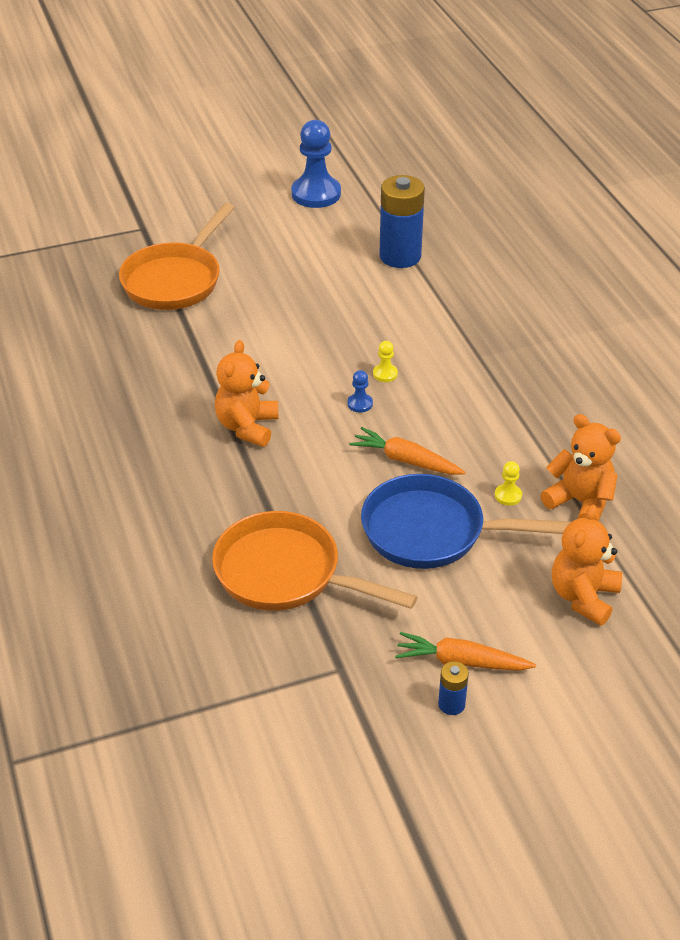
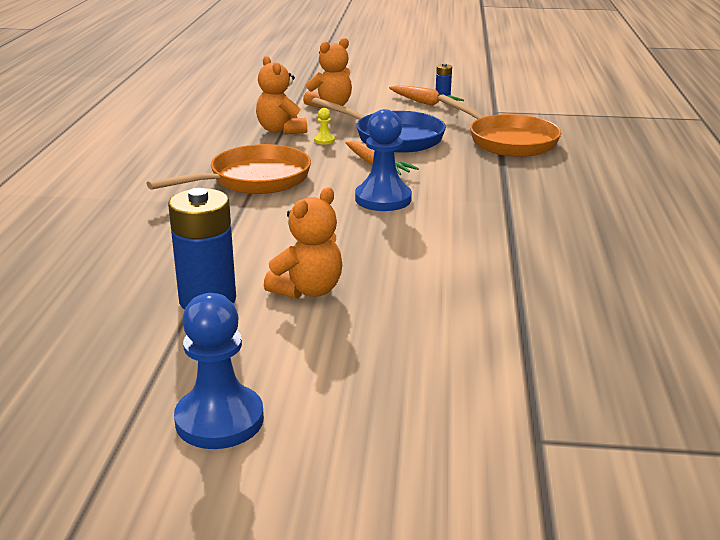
camera: 155 degrees left, 15 degrees down
orange pan [119,203,235,310] -> orange pan moved to [146,144,311,194]
orange teddy bear [215,340,278,447] -> orange teddy bear moved to [264,187,342,299]
blue pawn [347,370,373,413] -> blue pawn [355,109,412,211], size x2.33
yellow pawn [373,341,398,382] -> none

